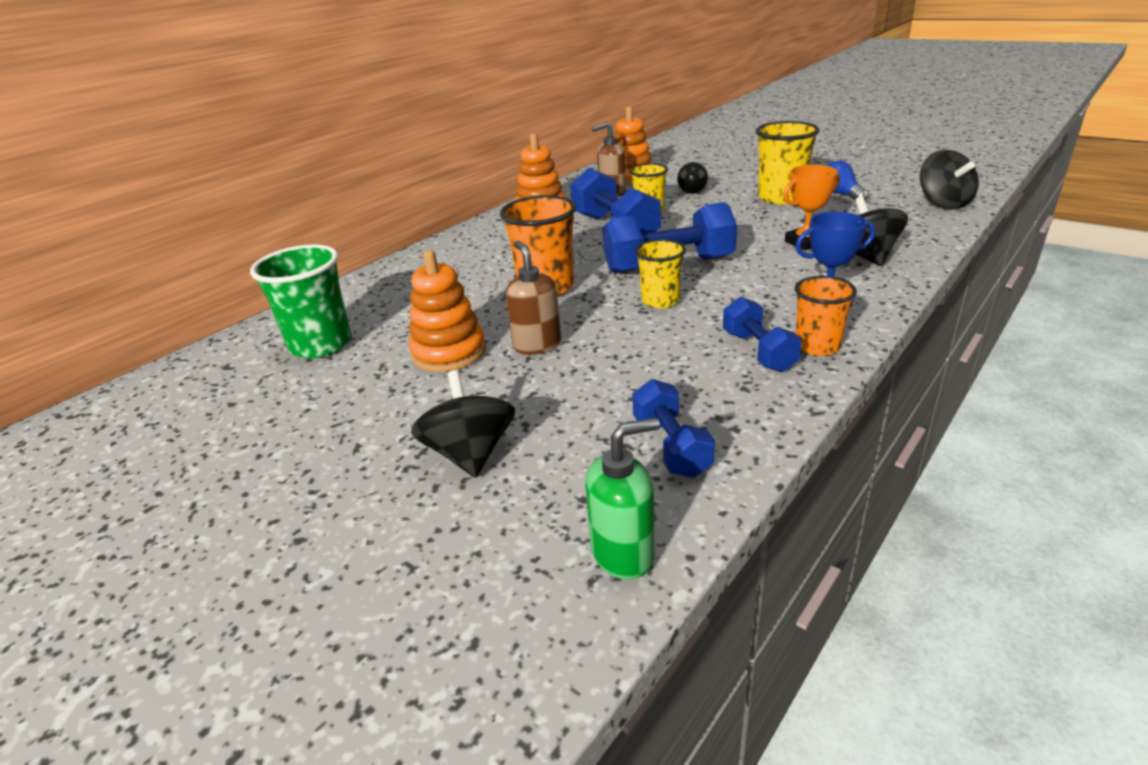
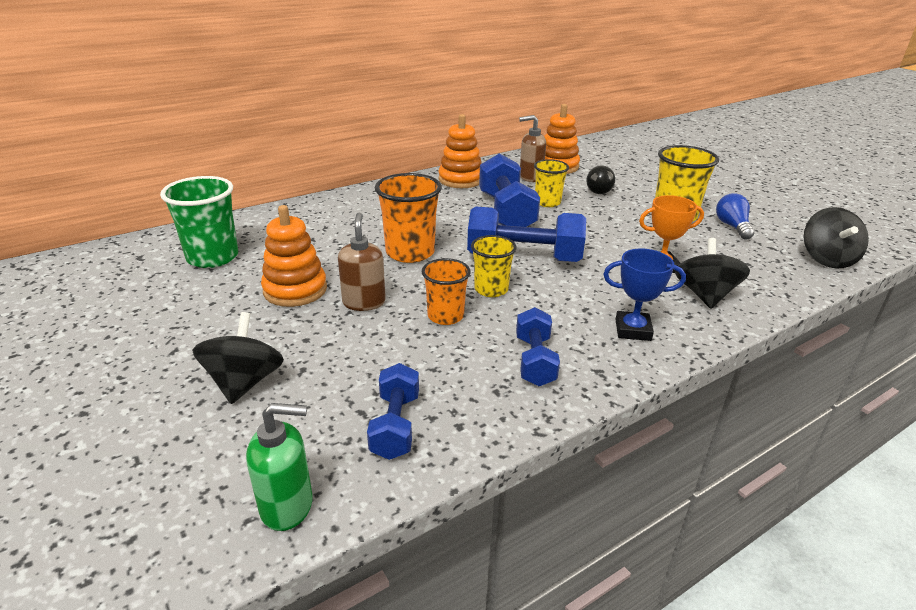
camera: 15 degrees right, 0 degrees up
orange cup [795,276,857,356] -> orange cup moved to [422,258,471,325]

